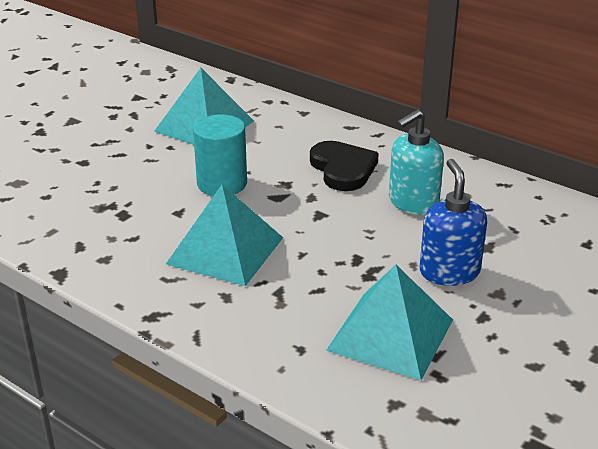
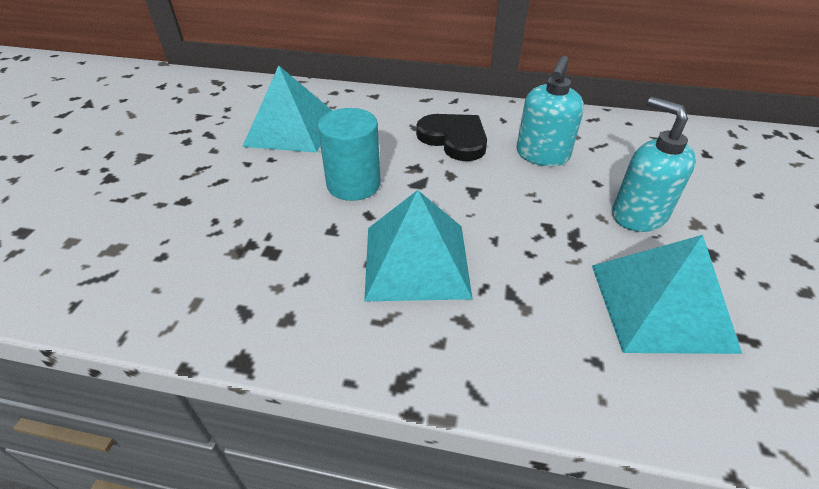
camera: 25 degrees left, 10 degrees up
blue soap dispenser [420,159,487,286] -> turquoise soap dispenser [612,97,696,232]

